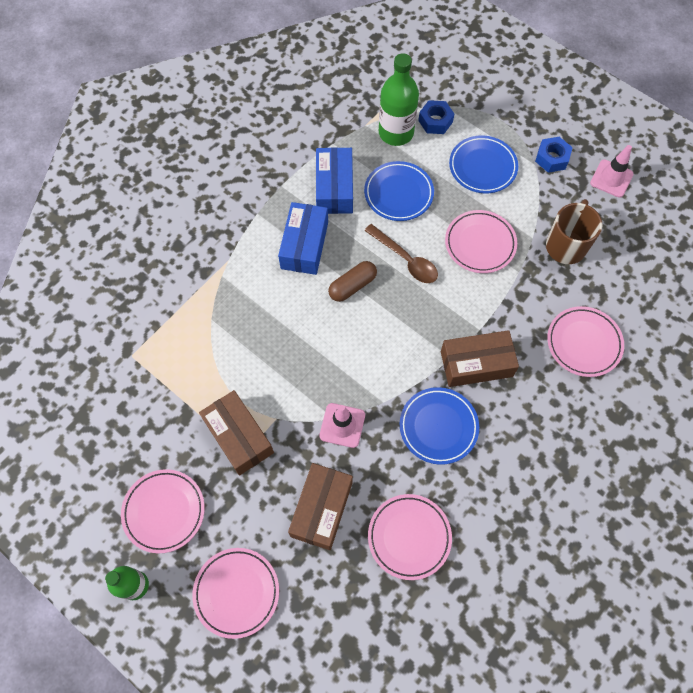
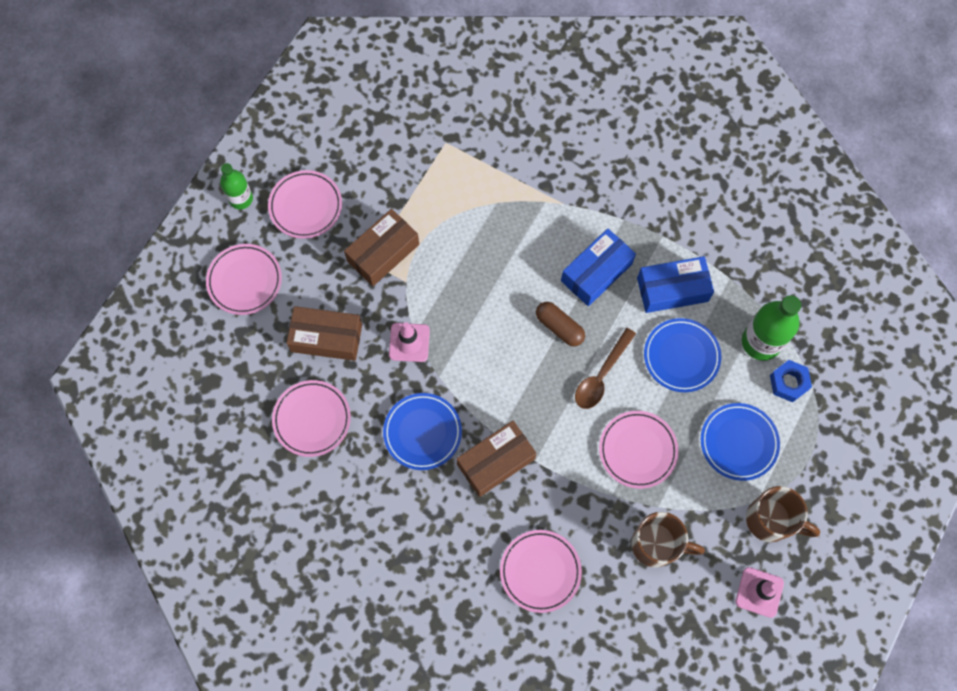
camera: 80 degrees right, 5 degrees up
blue box [278,202,328,275] -> blue box turned 45 degrees counterclockwise [561,229,636,306]
brown box [441,330,519,387] -> brown box turned 75 degrees clockwise [456,421,537,497]
blue nut [535,137,573,173] -> brown mug [746,486,820,542]

